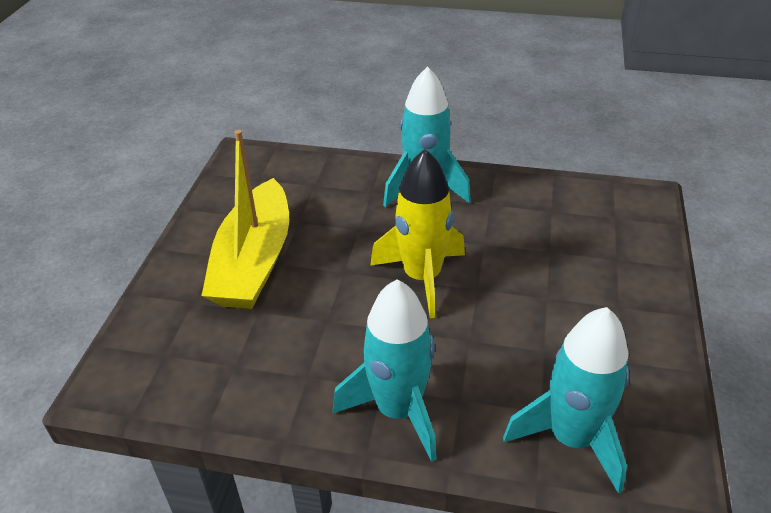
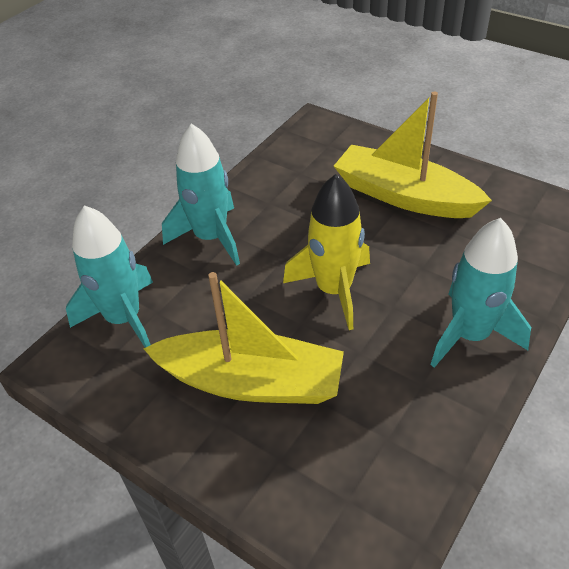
camera: 115 degrees right, 5 degrees up
none -> yellow boat [143,272,344,404]

